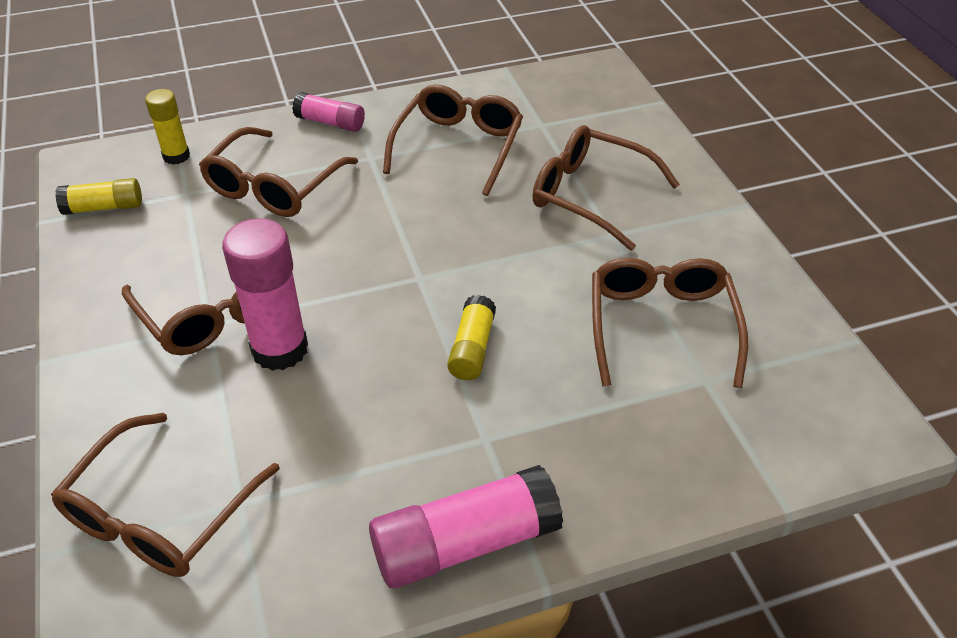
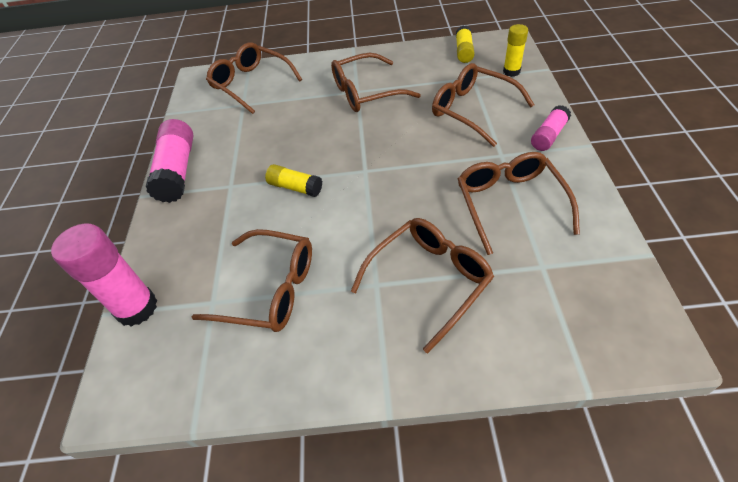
camera: 110 degrees right, 5 degrees up
pink glue stick [222,218,308,371] -> pink glue stick moved to [51,223,158,327]
brown glasses [383,85,523,196] -> brown glasses turned 135 degrees counterclockwise [458,152,580,255]

